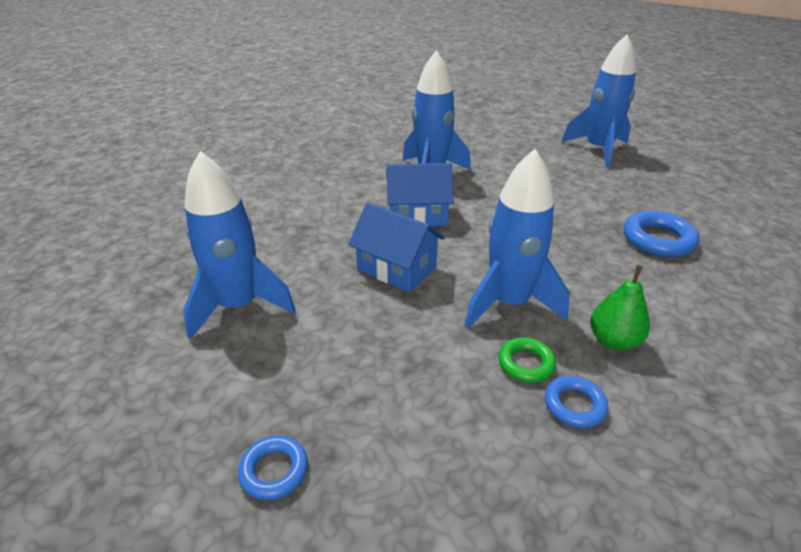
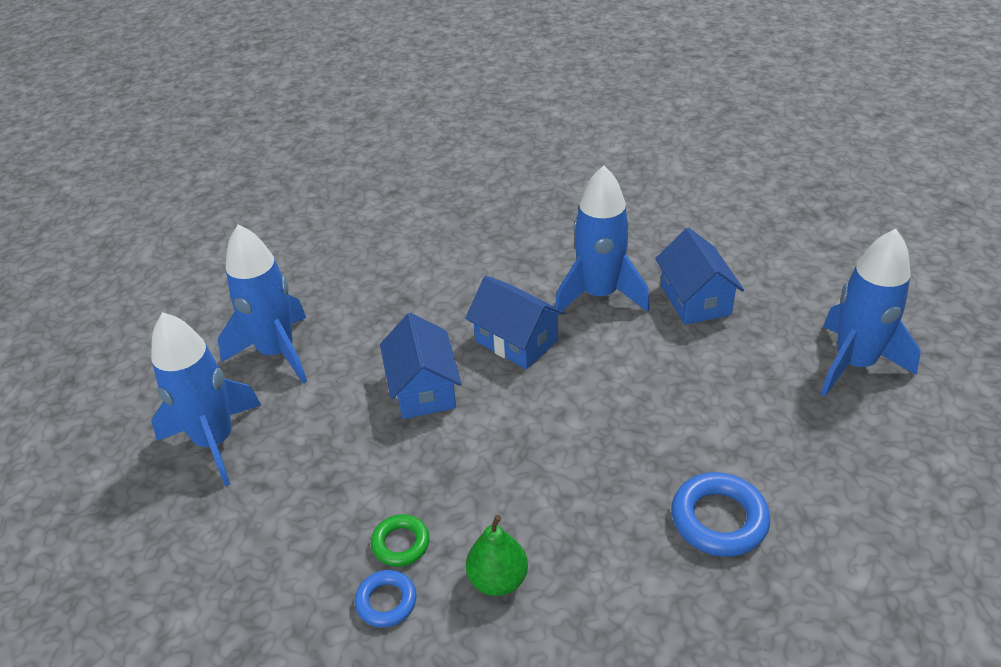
camera: 45 degrees right, 5 degrees up
blue ring [238,435,308,500] -> none
blue rocket [465,149,570,328] -> blue rocket moved to [151,312,261,486]
none -> blue house [655,228,744,325]

